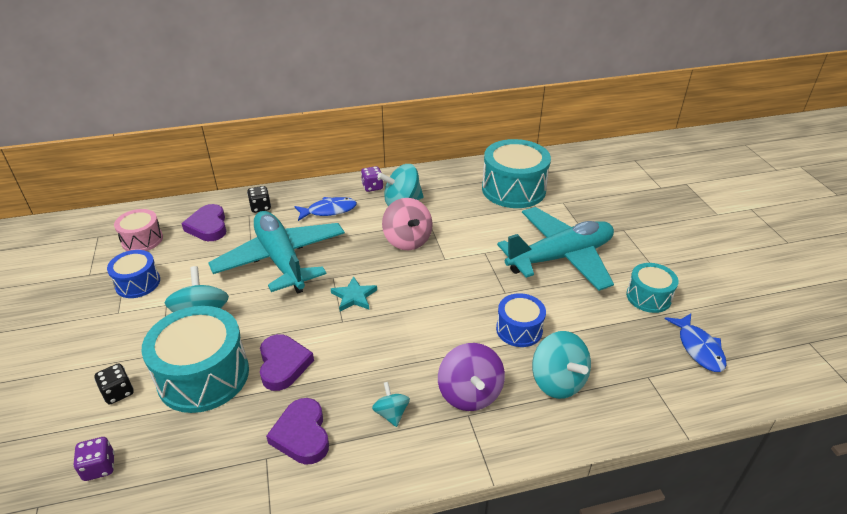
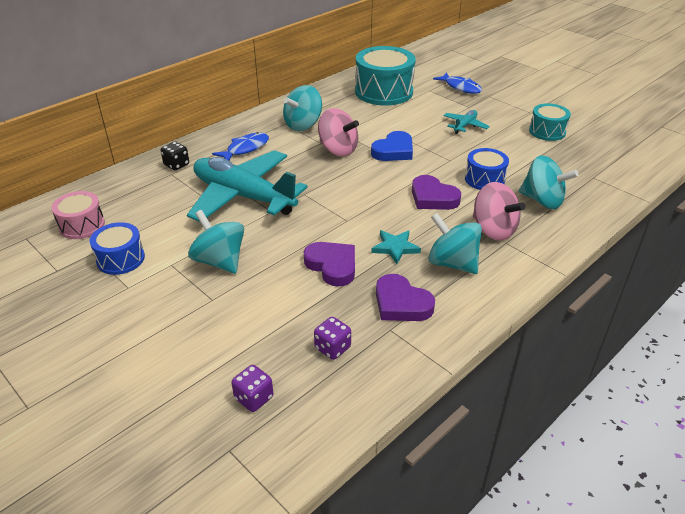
camera: 30 degrees left, 0 degrees up
black dice [94,363,134,404] -> none
turquoise drum [142,306,249,413] -> none
purple heart [181,204,226,241] -> purple heart moved to [412,175,461,210]
turquoise star [331,276,377,311] -> turquoise star moved to [371,230,421,264]
purple dice [361,166,383,192] -> purple dice moved to [314,317,351,360]
turquoise spinning top [372,382,410,427] -> turquoise spinning top [428,213,482,274], size x1.80
purple spinning top [438,343,505,411] -> pink spinning top [473,182,525,241]
turquoise plane [497,207,614,291] -> turquoise plane [443,110,490,134], size x0.42
blue fish [665,313,727,372] -> blue fish moved to [433,72,482,94]
none -> blue heart [371,131,413,161]

